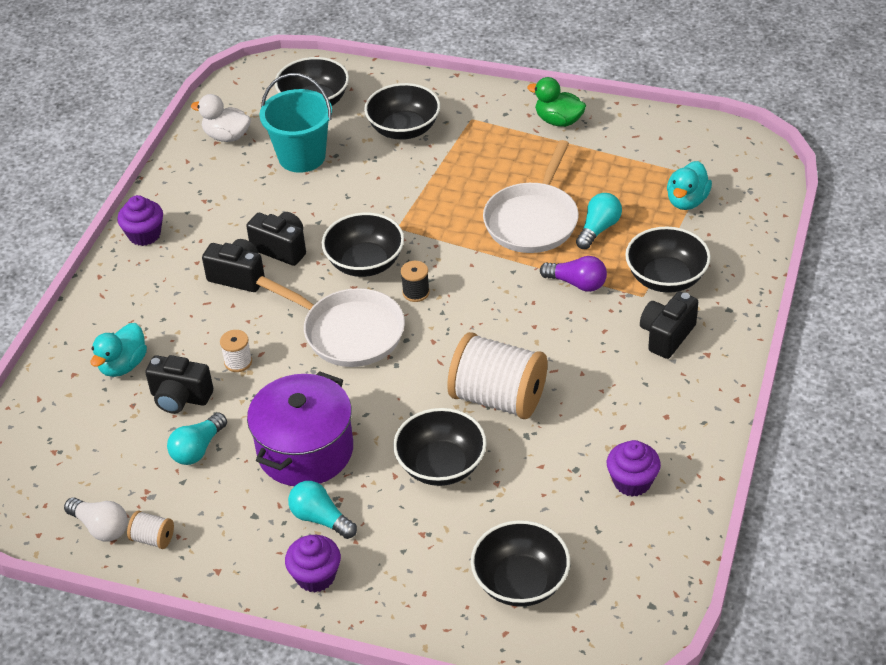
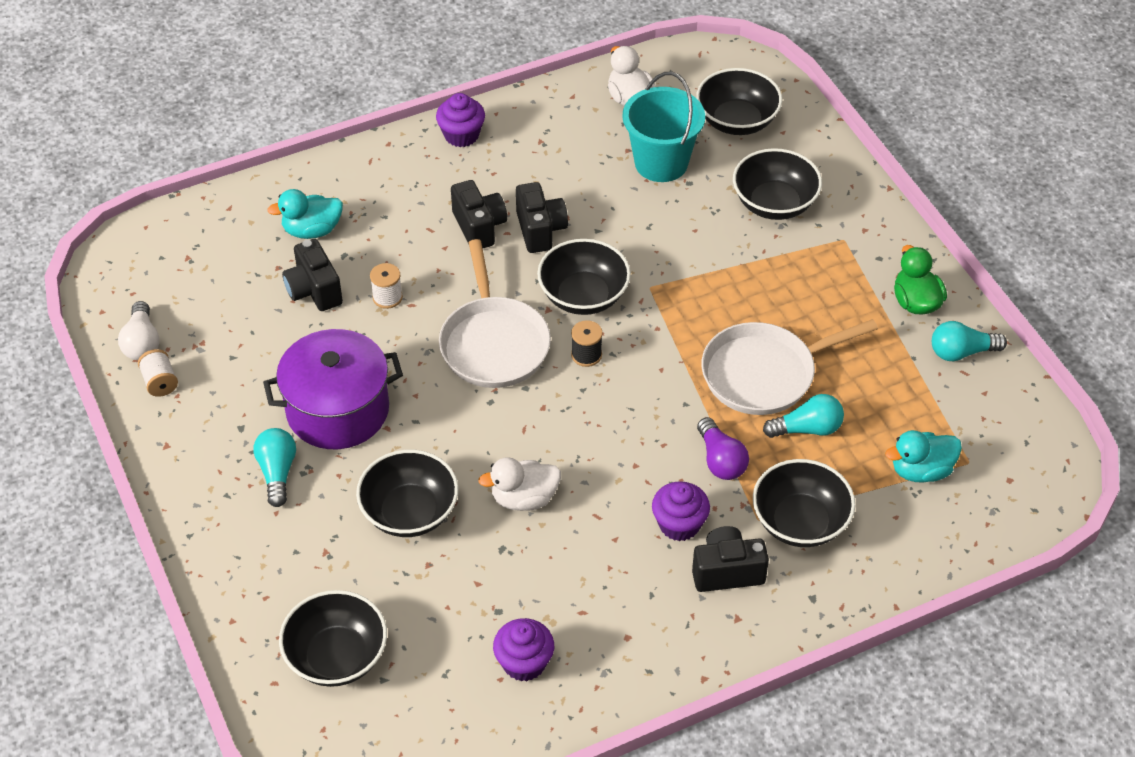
camera: 45 degrees right, 5 degrees up
turquoise light bulb [167,412,227,465] -> turquoise light bulb moved to [932,321,1007,361]
purple cupcake [285,535,341,592] -> purple cupcake moved to [652,481,710,541]
white spool [447,332,547,419] -> white duck [478,457,561,511]

